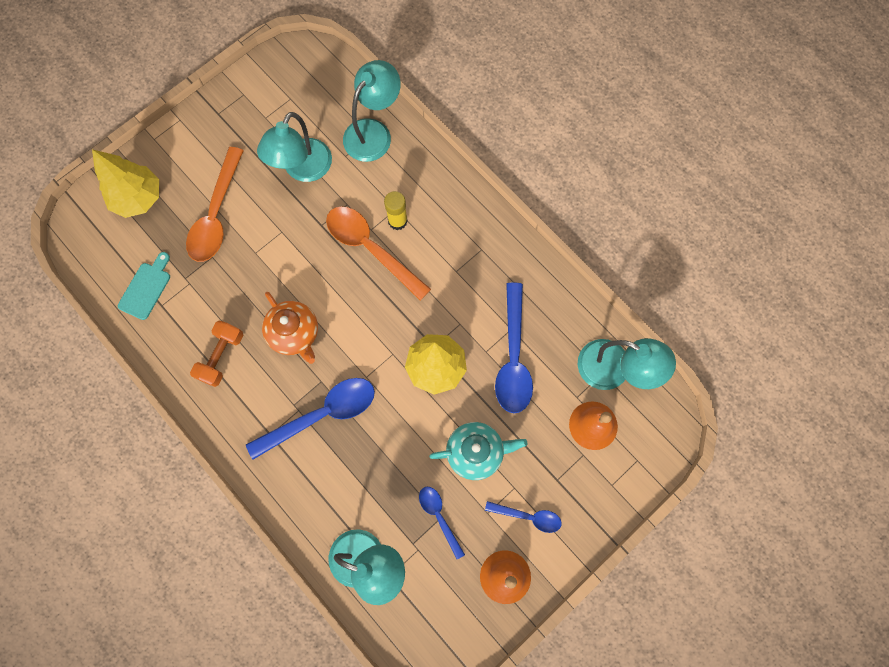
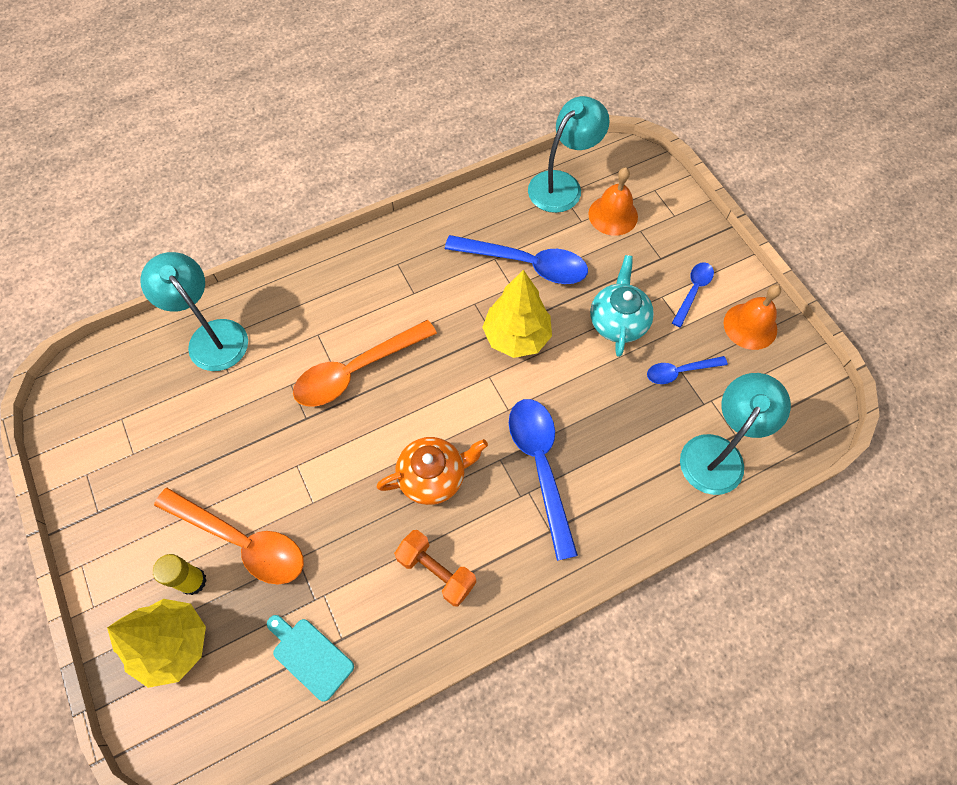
camera: 75 degrees left, 10 degrees down
turquoise lamp [257,112,332,182] -> none
yellow glue stick [384,191,408,230] -> yellow glue stick moved to [153,554,207,595]

